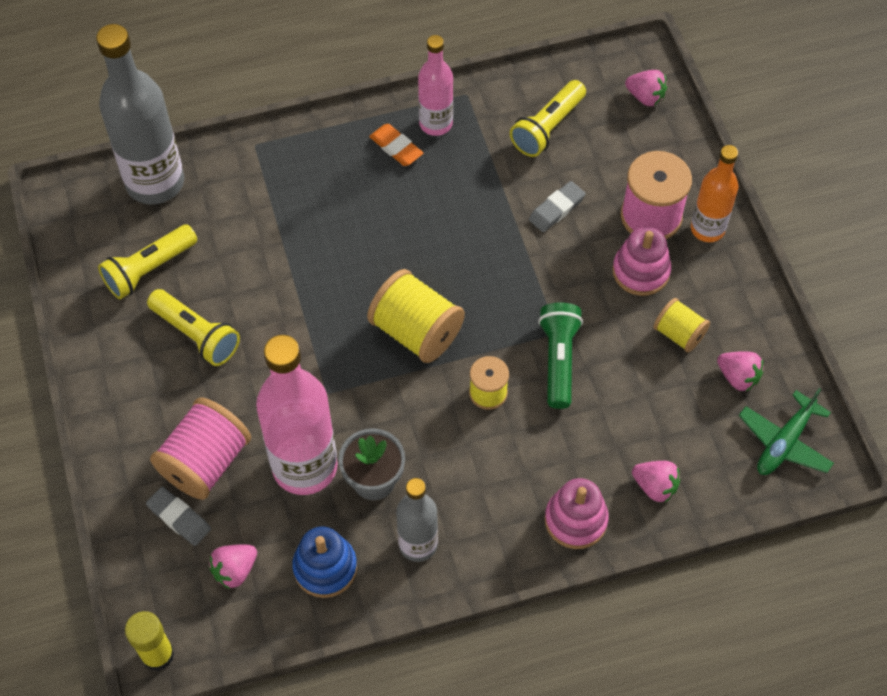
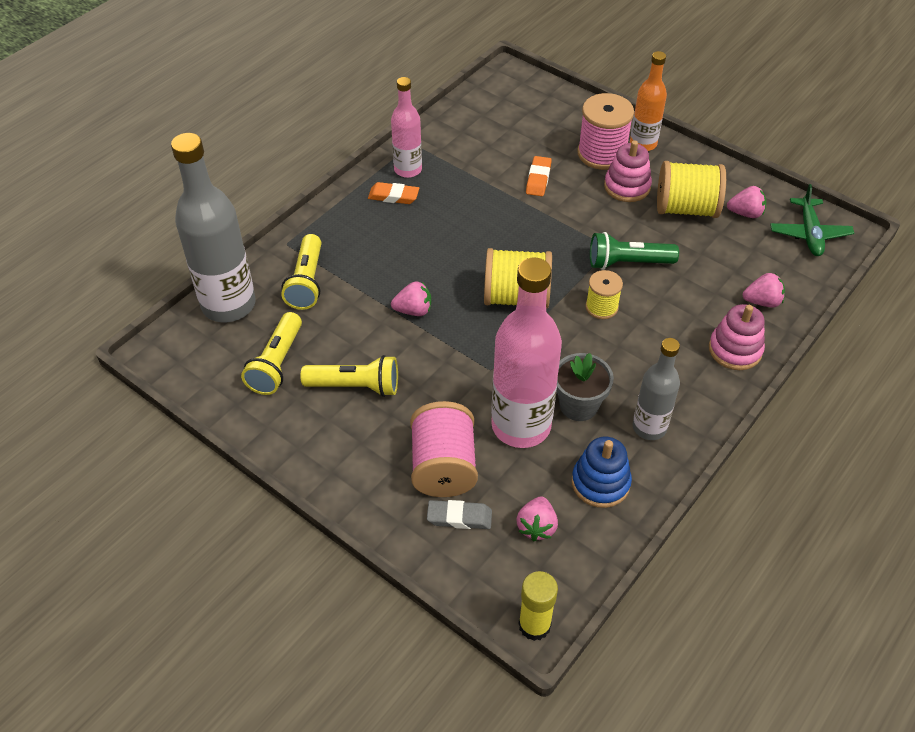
camera: 35 degrees left, 10 degrees down
yellow flashlight [510,80,586,157] -> yellow flashlight moved to [281,234,321,310]
grey eraser [529,181,586,232] -> orange eraser [526,156,552,196]
green flashlight [538,303,583,409] -> green flashlight turned 60 degrees counterclockwise [590,232,679,270]
pink strawberry [625,70,667,106] -> pink strawberry moved to [391,281,431,316]
yellow spool [653,298,710,353] -> yellow spool [657,161,726,218], size x1.72

